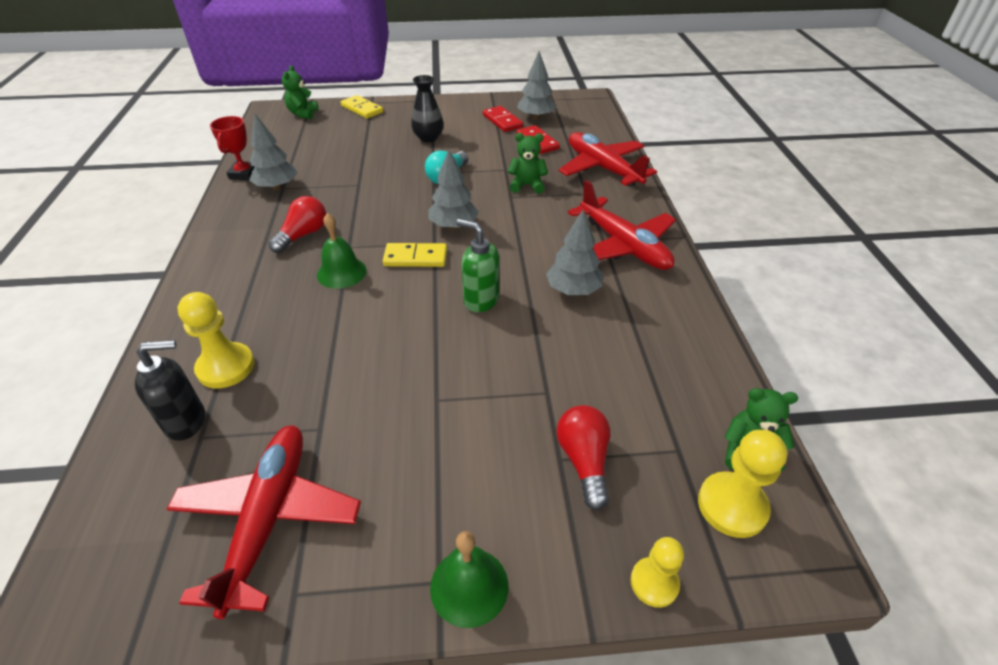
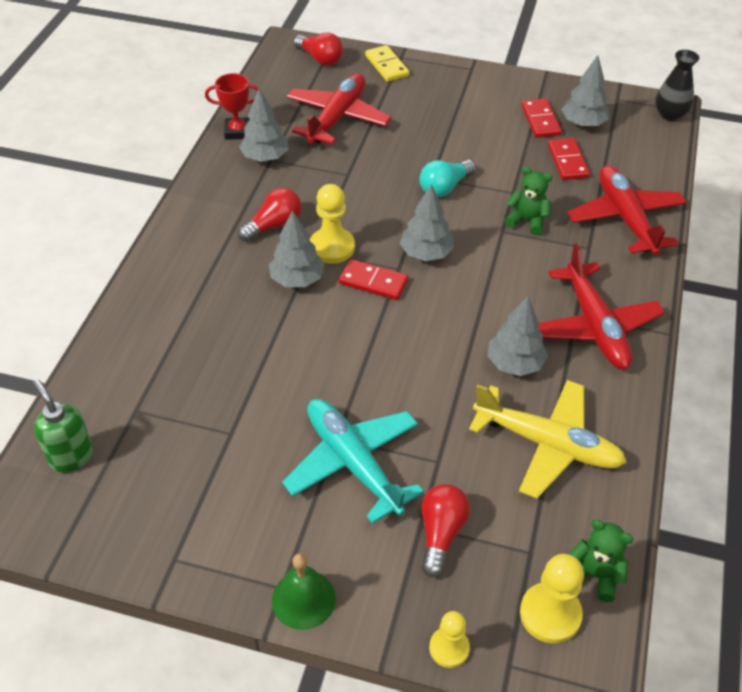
camera: 20 degrees right, 5 degrees up
black soap dispenser [135,340,205,441] -> none
red plane [167,425,361,619] -> red plane moved to [287,73,391,144]
yellow pawn [177,292,255,388] -> yellow pawn moved to [310,184,355,264]
red trophy [210,116,255,180] -> red trophy turned 60 degrees clockwise [205,73,259,140]
green teddy bear [282,65,318,119] -> red light bulb [294,32,343,66]
green bell [317,213,367,289] -> grey tree [269,210,325,287]
yellow domino [383,243,447,267] -> red domino [339,259,408,300]
black vase [411,75,444,142] -> black vase moved to [655,50,699,121]
green soap dispenser [456,219,499,312] -> green soap dispenser moved to [33,379,93,473]
none -> turquoise plane [282,399,424,524]
none -> yellow plane [469,380,626,499]

